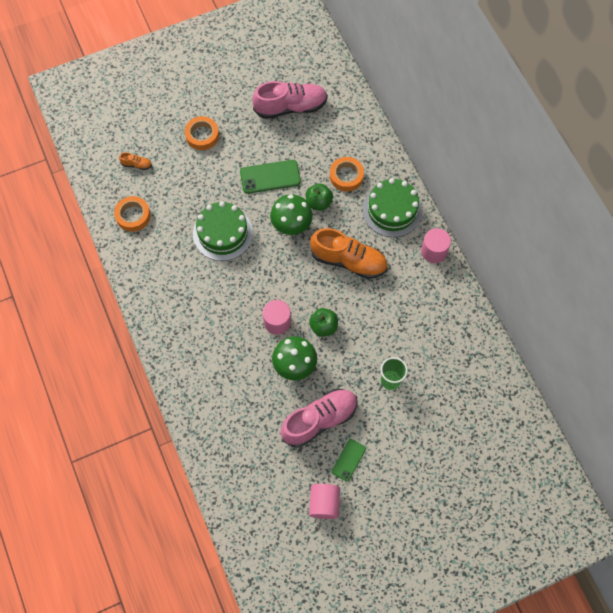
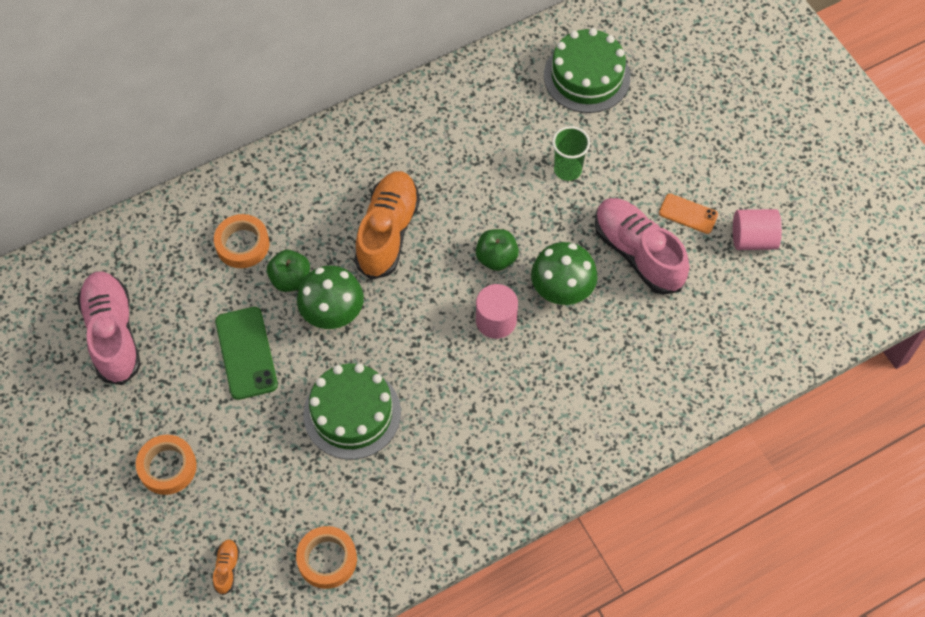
camera: 95 degrees left, 5 degrees down
green phone [332,439,366,482] -> orange phone [659,194,718,234]
green cake [363,178,422,237] -> green cake moved to [544,28,631,113]
pink cylinder [421,228,451,263] -> none

